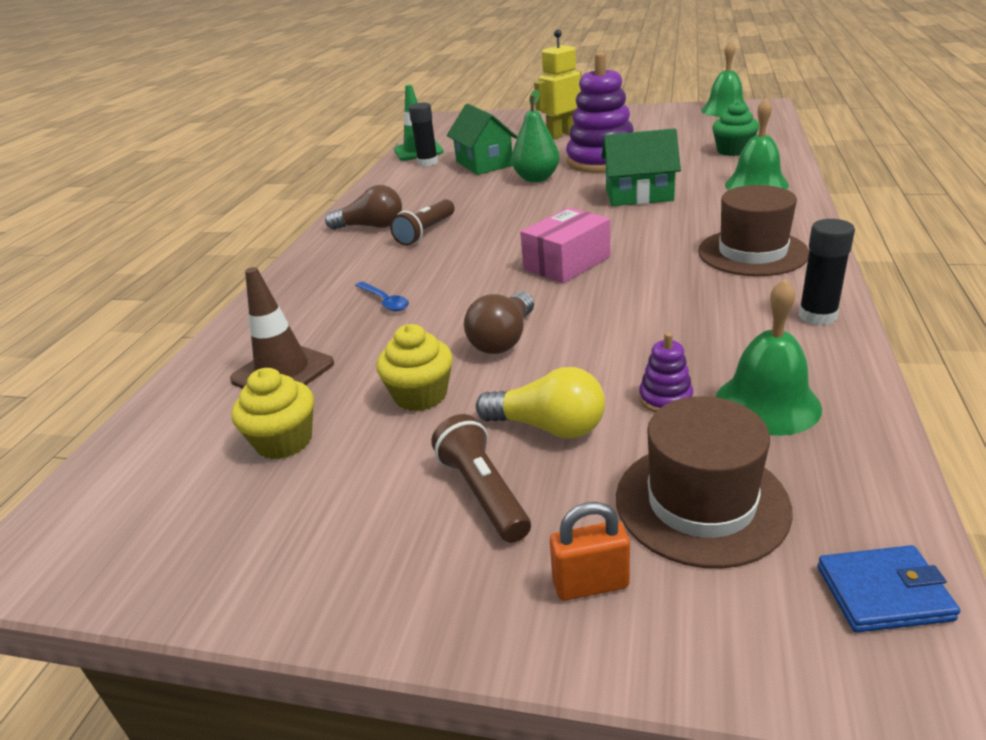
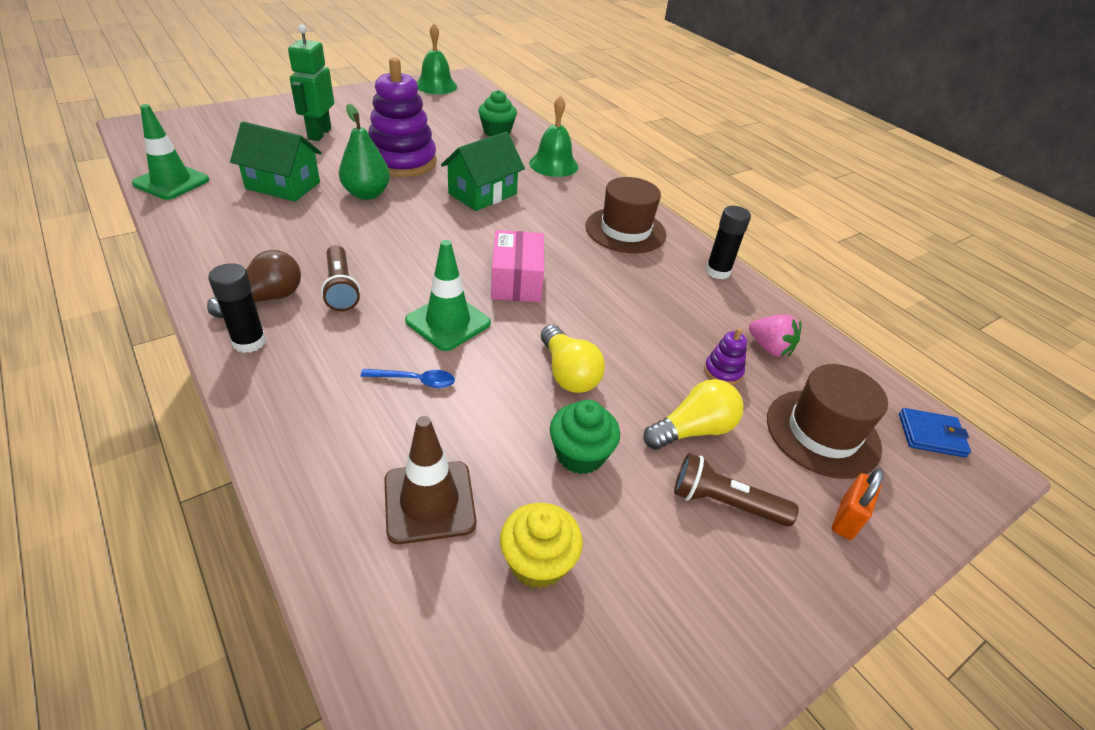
camera: 55 degrees left, 10 degrees up
yellow cupcake [376,324,453,411] -> green cupcake [550,400,620,474]
black glue stick [409,103,438,166] -> black glue stick moved to [208,263,266,353]
brown light bulb [464,291,534,354] -> yellow light bulb [541,325,605,393]
yellow robot [534,29,582,139] -> green robot [288,24,334,141]
green bell [716,279,822,436] -> pink strawberry [749,314,801,357]
blue wallet [817,545,960,632] -> blue wallet turned 60 degrees clockwise [899,408,971,458]
none -> green traffic cone [405,240,491,351]

